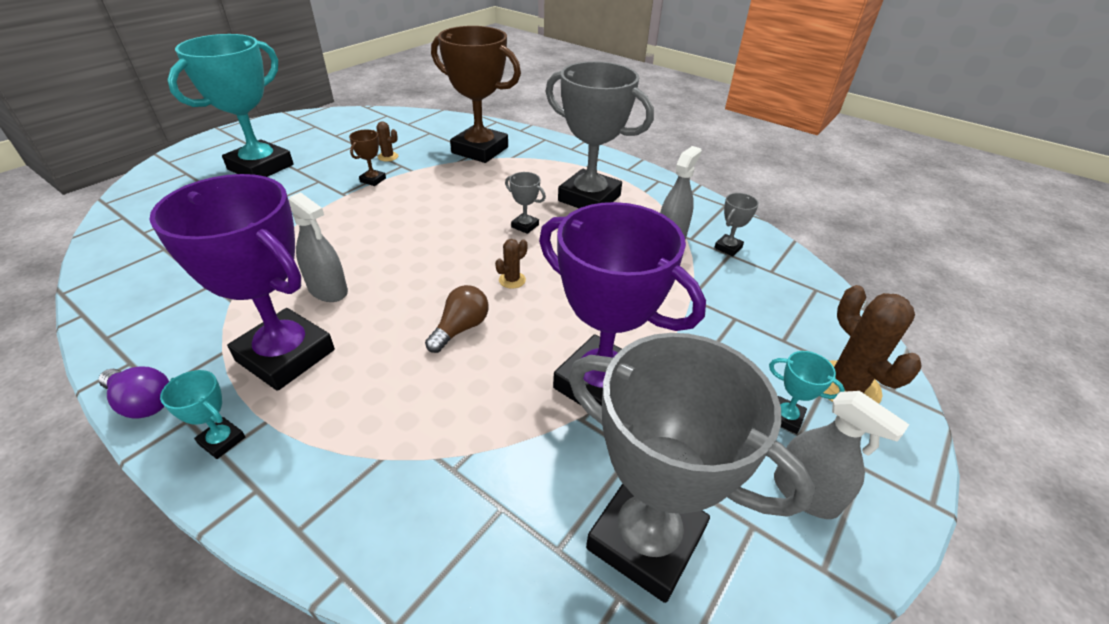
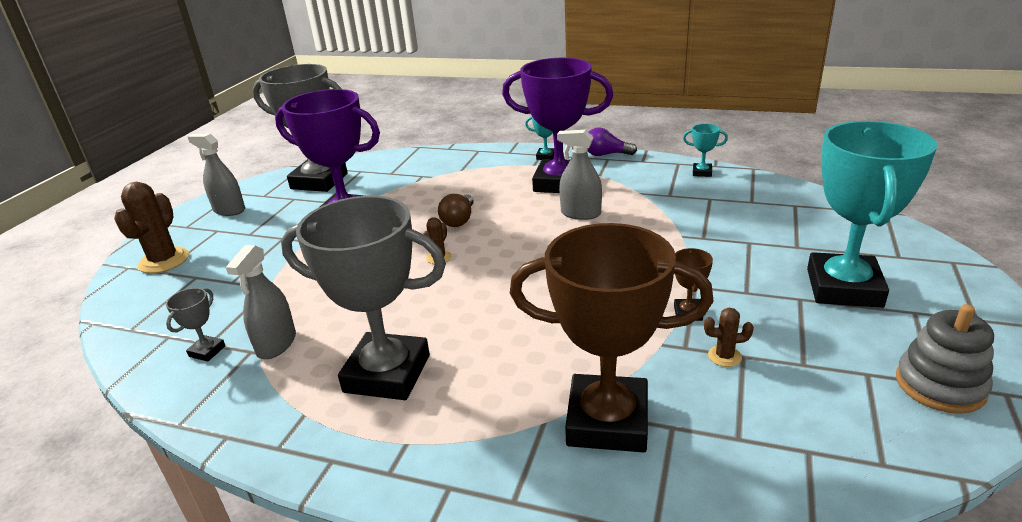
camera: 165 degrees right, 10 degrees down
grey trophy [505,172,546,234] -> none
turquoise trophy [769,351,845,434] -> turquoise trophy moved to [683,124,728,177]
brown cactus [823,285,922,404] -> brown cactus turned 45 degrees clockwise [114,182,189,274]
none -> grey stacking toy [896,304,994,414]

